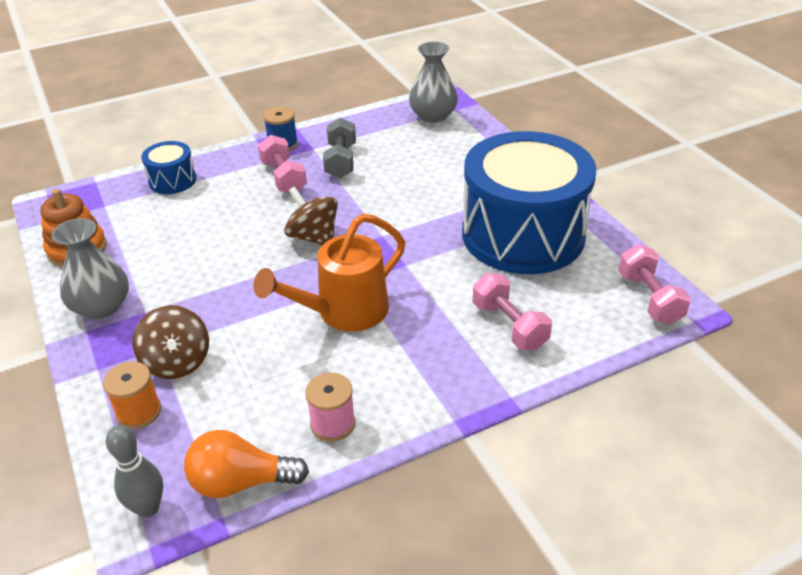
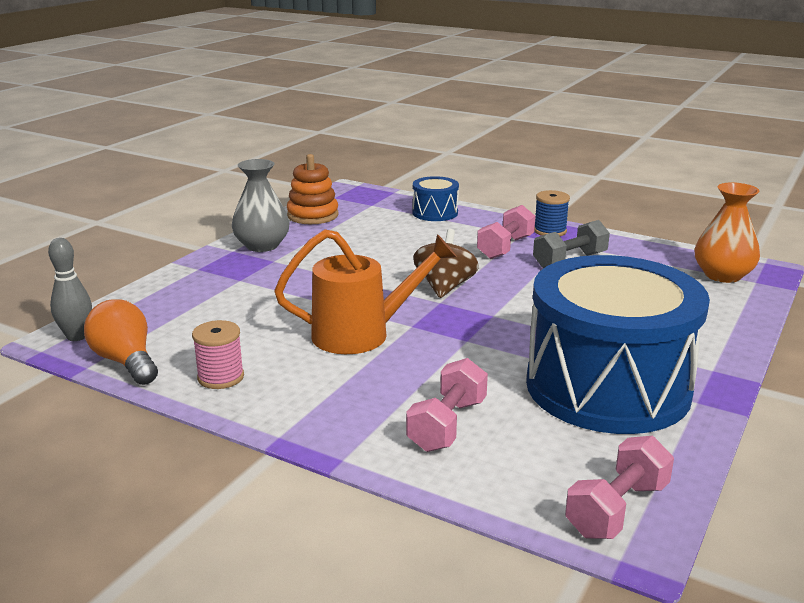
camera: 55 degrees right, 15 degrees down
orange spool [103,361,161,429] -> none
brown spinning top [132,305,209,379] -> none
orange watering can [253,214,405,332] -> orange watering can turned 150 degrees clockwise [274,229,457,354]
grey vase [409,42,458,123] -> orange vase [695,182,760,283]

